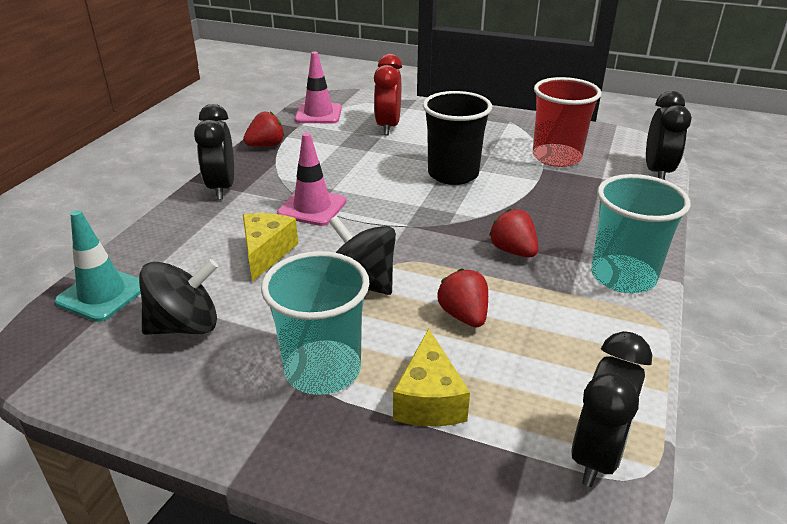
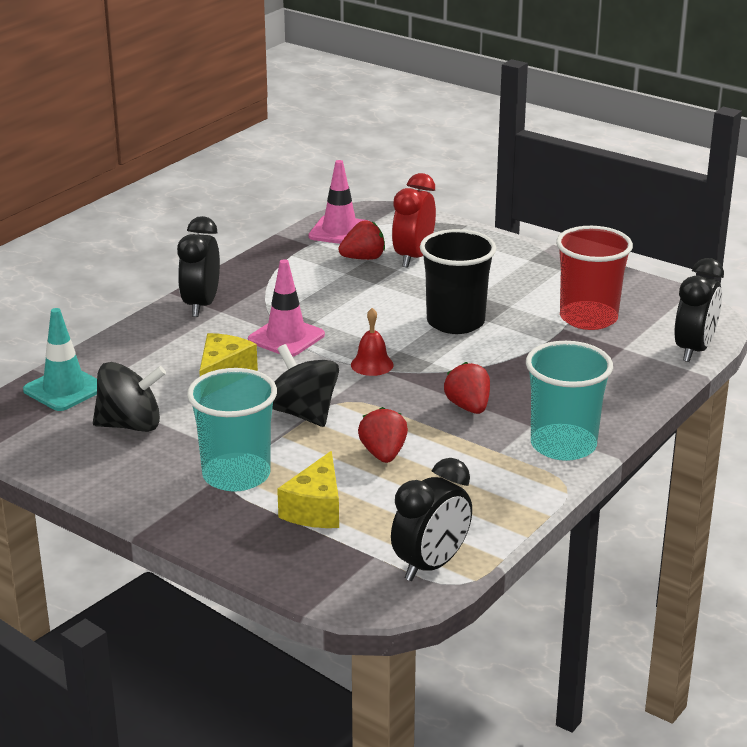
camera: 15 degrees right, 5 degrees down
red strawberry [243,112,285,147] -> red strawberry moved to [338,220,385,260]
none -> red bell [351,308,394,376]

